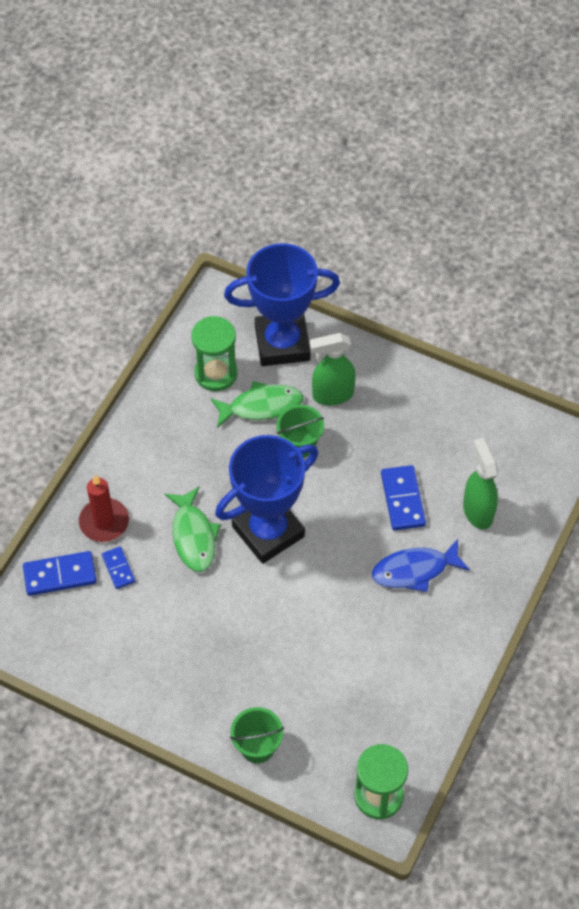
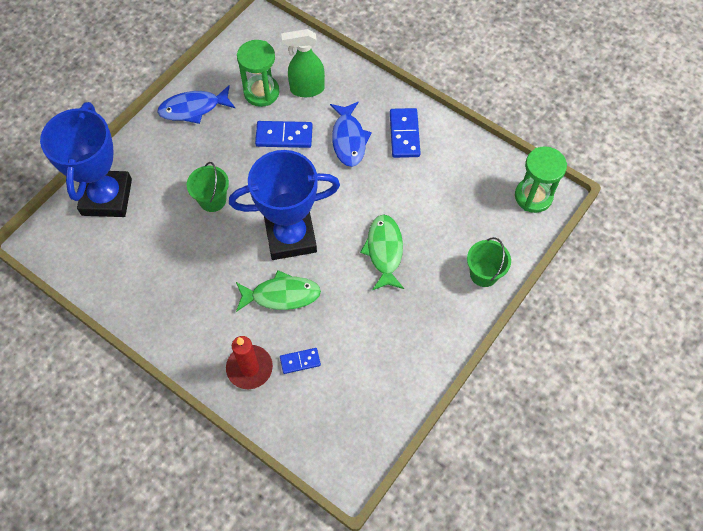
camera: 80 degrees left, 5 degrees up
blue domino [23,551,97,596] -> blue domino moved to [390,108,420,158]
green hourglass [191,316,238,391] -> green hourglass moved to [237,40,280,107]
green fish [210,381,303,428] -> green fish moved to [360,214,404,290]
blue trophy [215,435,318,564] -> blue trophy turned 75 degrees counterclockwise [229,150,340,260]
green spray bottle [310,333,356,405] -> none
none -> blue fish [157,85,235,124]

